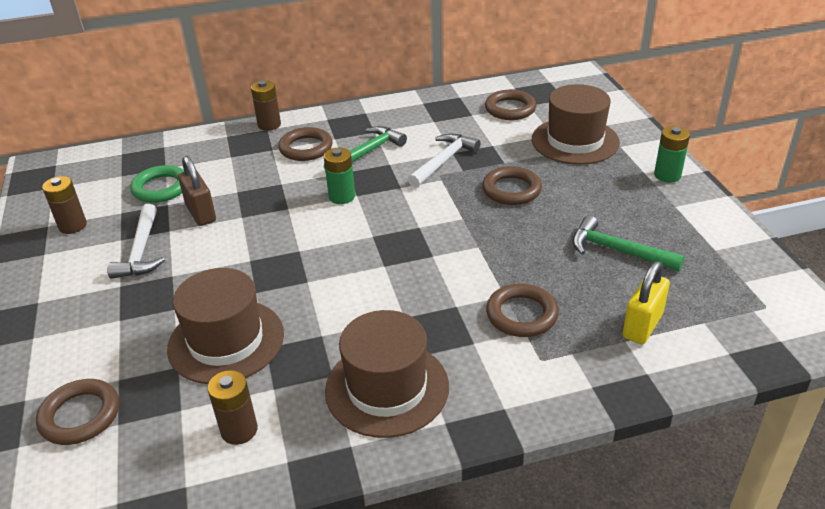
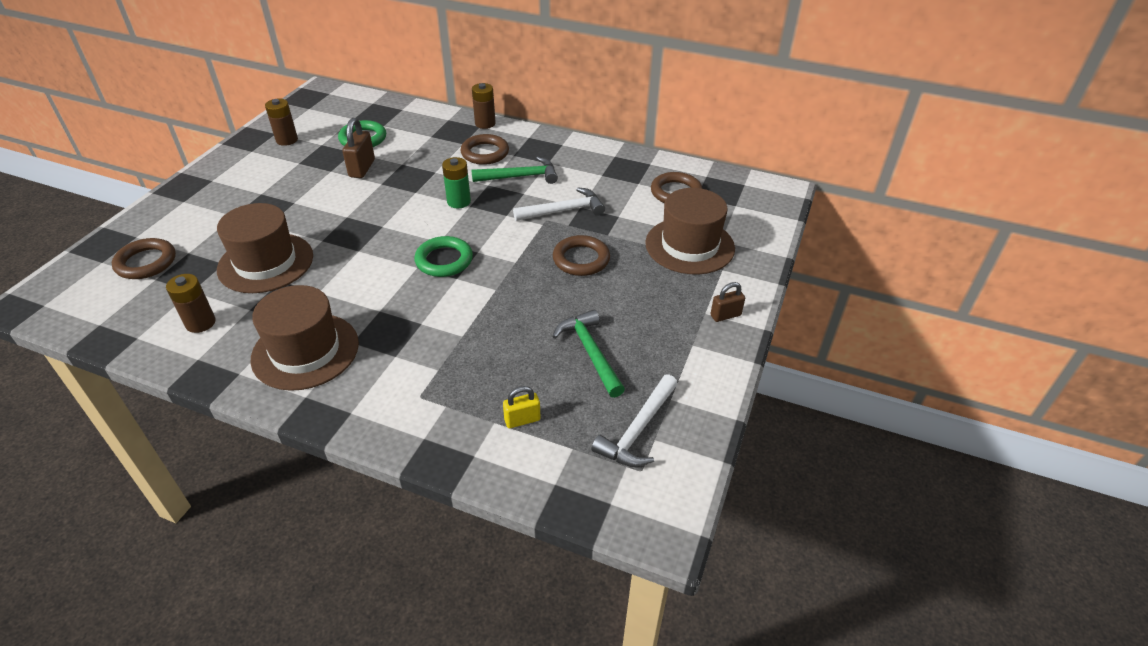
camera: 35 degrees right, 5 degrees up
white hammer [107,204,165,279] -> white hammer moved to [591,374,678,467]
brown ring [486,284,559,337] -> none
yellow padlock [623,261,670,344] -> yellow padlock [503,386,541,428], size x0.64
green battery [654,126,690,183] -> brown padlock [711,282,745,322]
none -> green ring [414,236,473,277]

